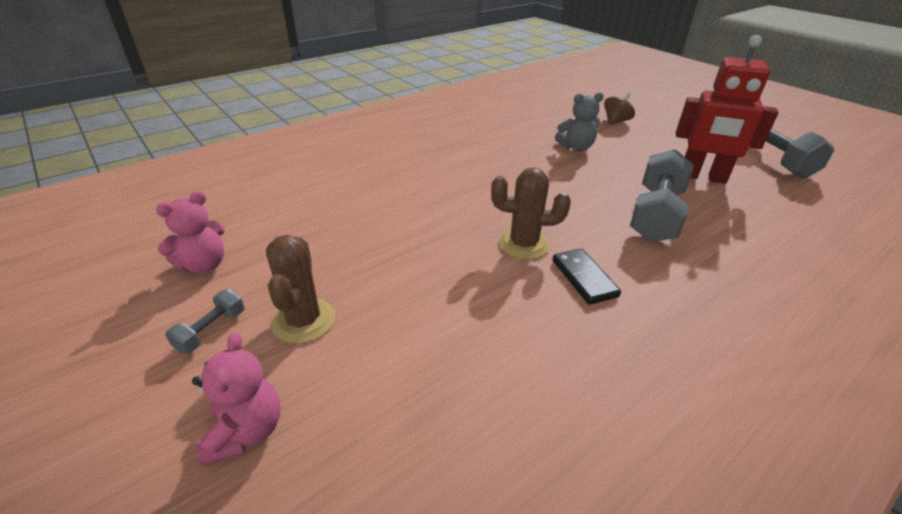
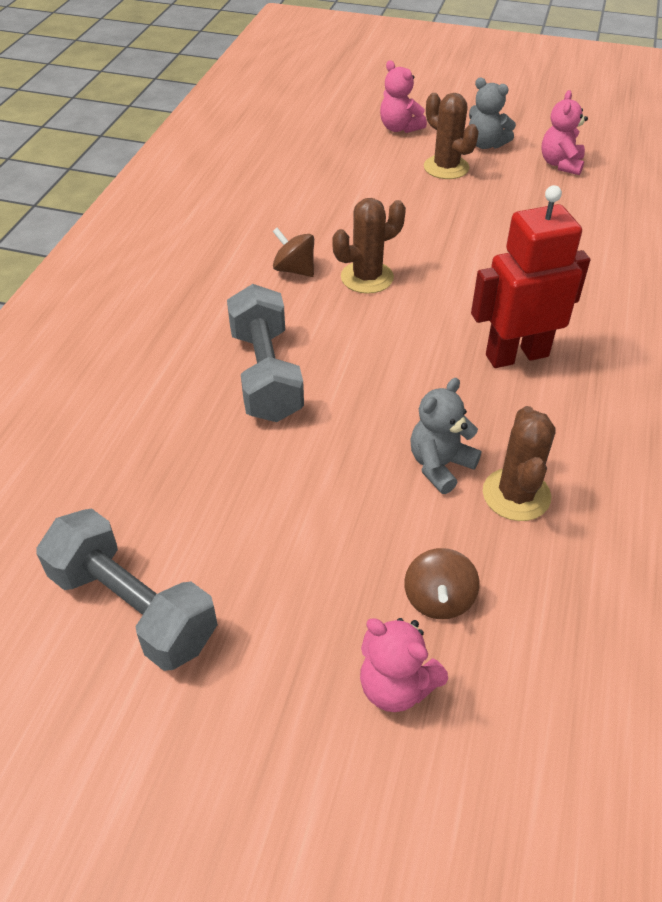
camera: 145 degrees right, 10 degrees up
grey dumbbell [165,289,245,353] -> grey teddy bear [469,78,516,149]
black domino [552,249,621,305] -> brown spinning top [273,228,314,277]
red robot [676,35,779,184] -> red robot moved to [471,185,590,368]
none -> pink teddy bear [360,618,448,712]
none -> brown cactus [483,406,556,521]

